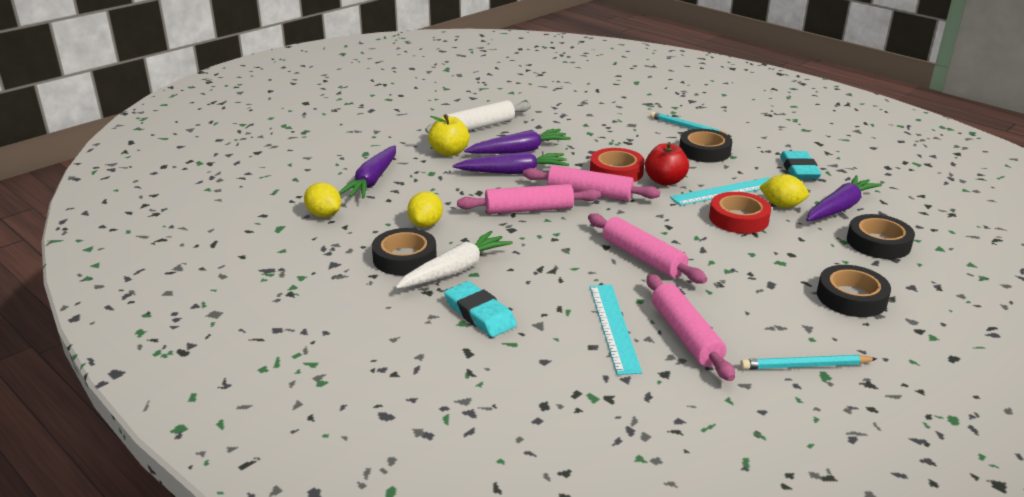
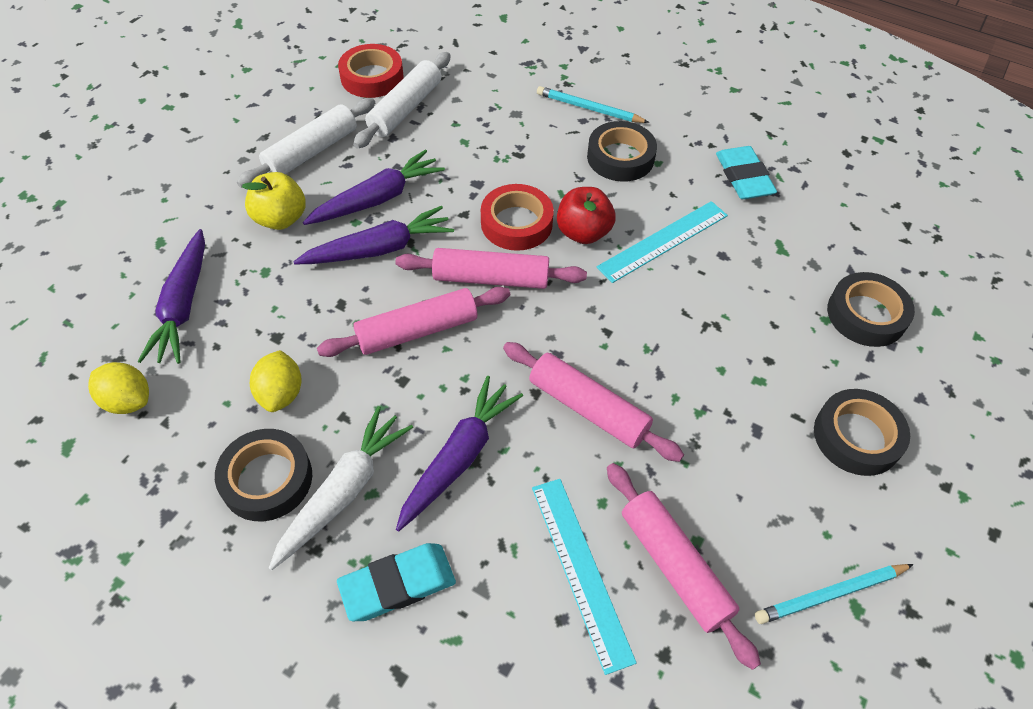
camera: 15 degrees left, 25 degrees up
turquoise eraser [444,281,517,337] -> turquoise eraser turned 60 degrees counterclockwise [337,543,456,621]
red tape [709,192,771,234] -> red tape moved to [338,44,403,98]
yellow lemon [759,174,809,208] -> none
purple carrot [806,175,882,221] -> purple carrot moved to [396,376,523,531]
none -> white rolling pin [353,52,451,148]

